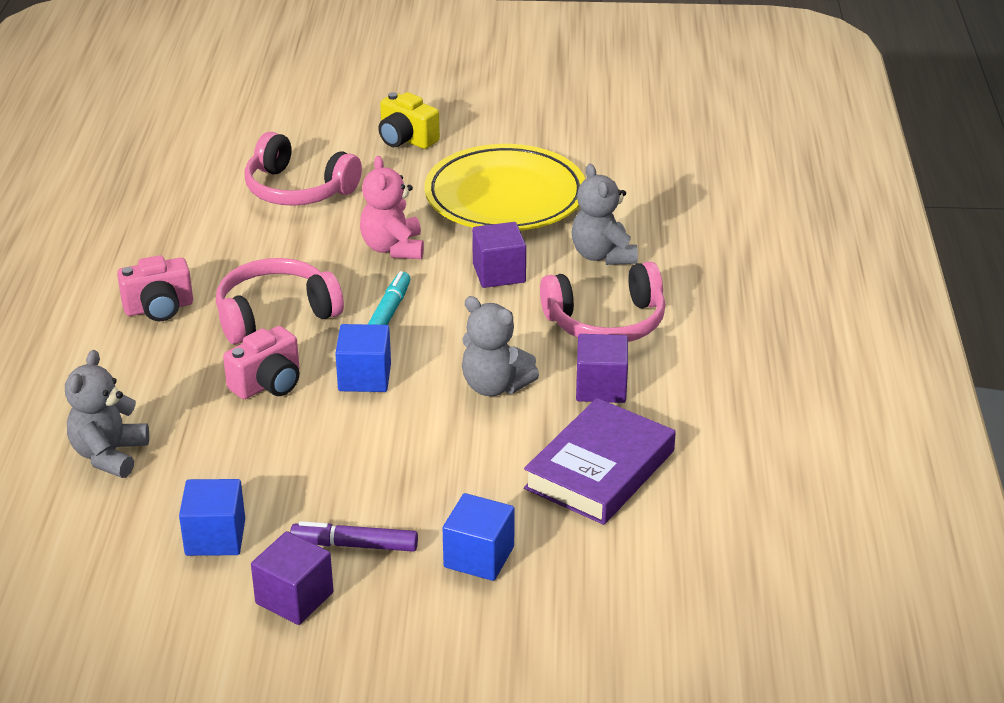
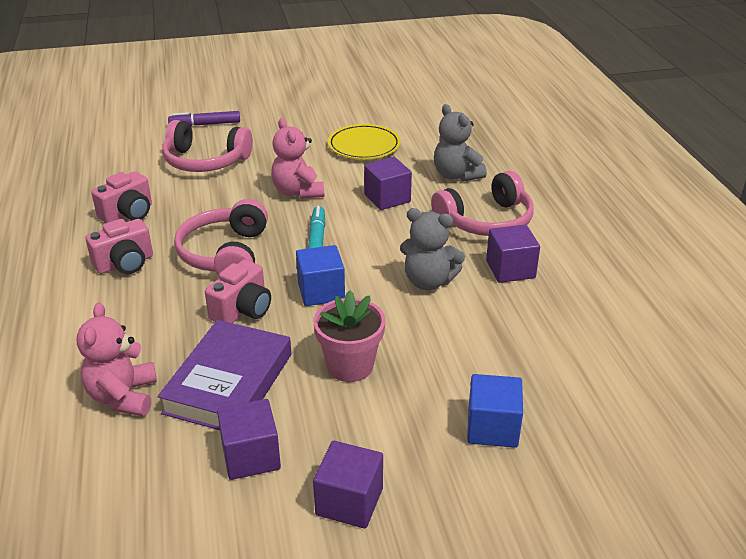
camera: 15 degrees left, 0 degrees up
grey teddy bear [65,350,149,478] -> pink teddy bear [77,303,157,416]
blue cube [179,479,245,556] -> purple cube [217,399,281,480]
pink headphones [216,258,344,344] -> pink headphones turned 45 degrees counterclockwise [174,199,268,275]
purple marker [290,521,418,552] -> purple marker moved to [168,111,240,126]
yellow camera [378,92,440,149] -> none
yellow plate [424,144,585,231] -> yellow plate [328,124,401,159], size x0.60
purple book [524,398,676,525] -> purple book moved to [157,320,291,430]
none -> pink camera [91,171,152,223]
none -> pink flower pot [313,290,385,382]

